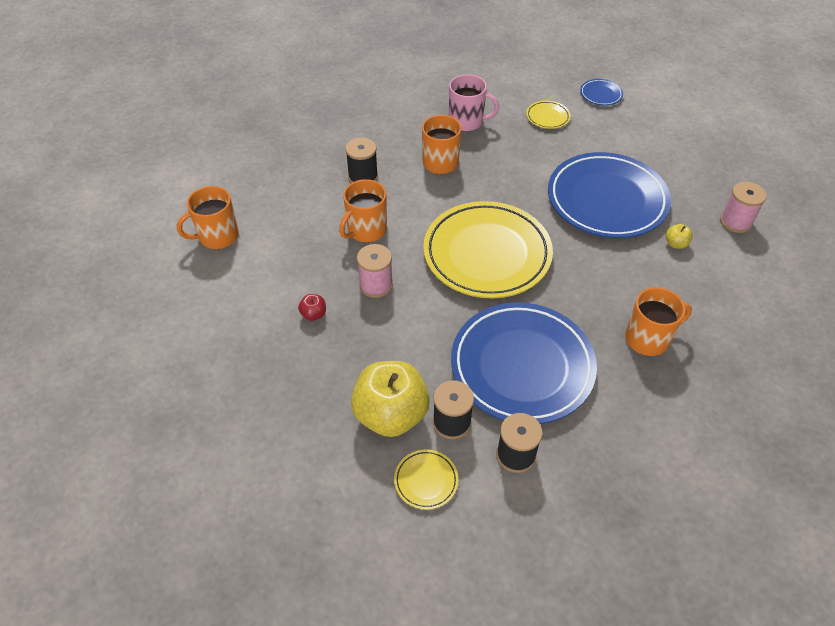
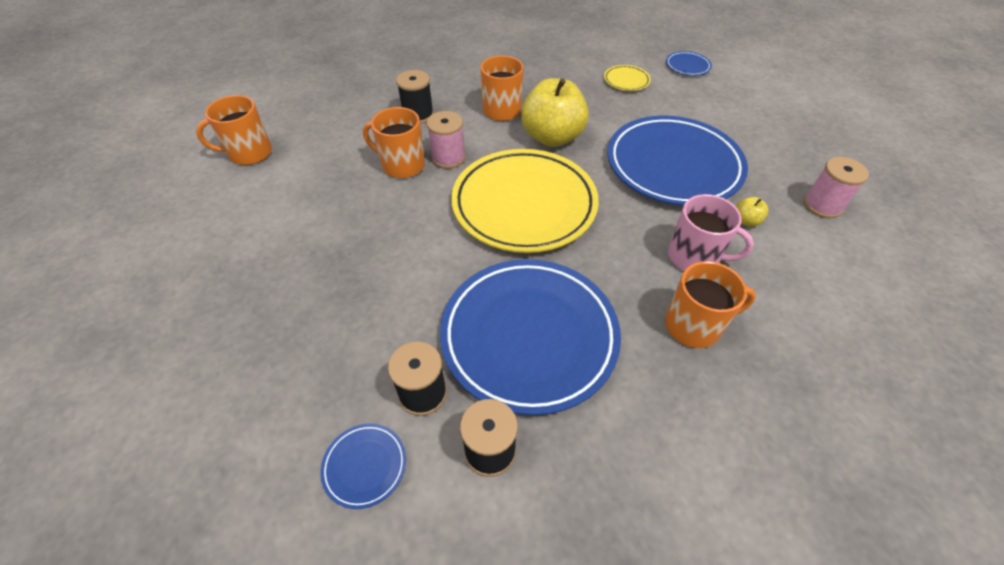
camera: 10 degrees right, 0 degrees up
red apple [298,294,326,321] -> none
orange mug [339,179,387,242] -> orange mug turned 60 degrees clockwise [363,107,425,178]
yellow apple [351,361,430,437] -> yellow apple moved to [521,78,589,147]
pink spool [357,244,393,298] -> pink spool moved to [427,111,465,169]
yellow plate [394,449,458,510] -> blue plate [321,423,406,509]
pink mug [449,74,499,131] -> pink mug moved to [668,194,754,271]

